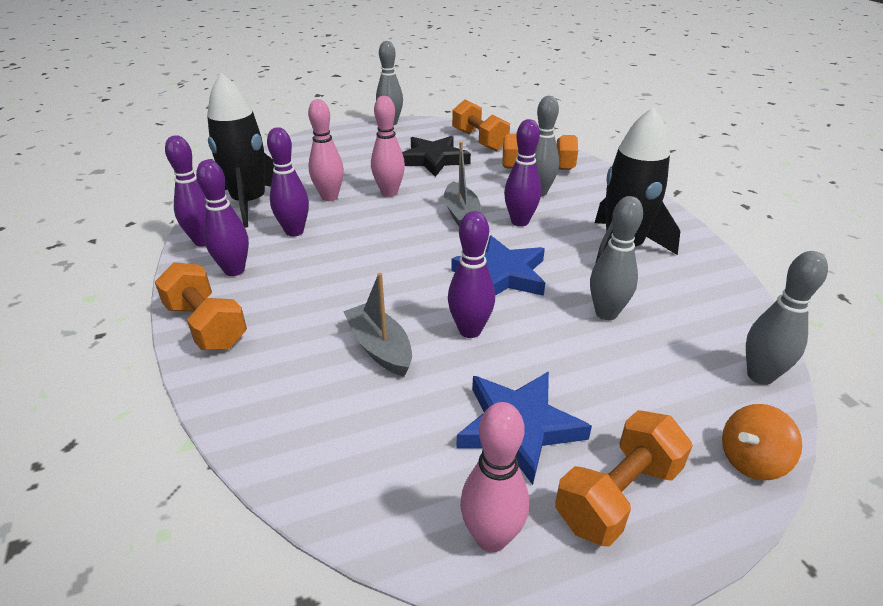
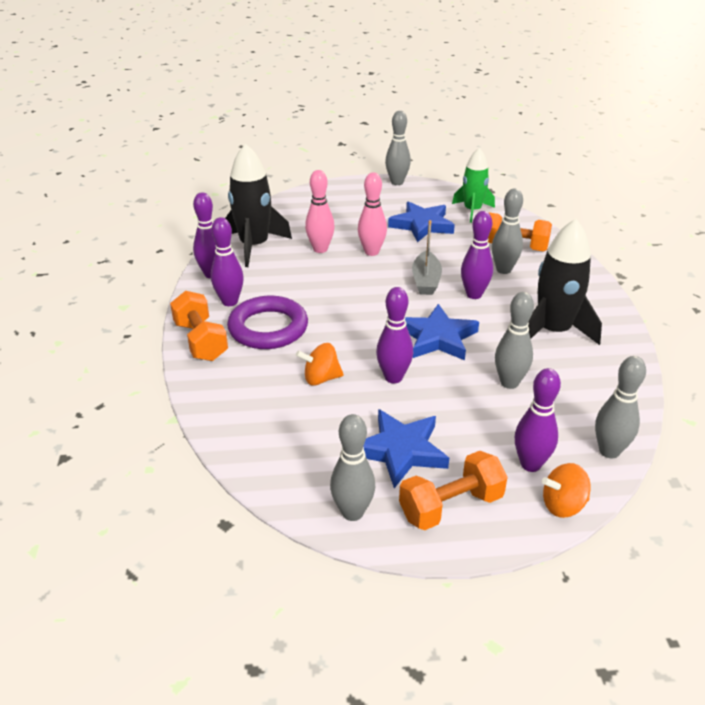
camera: 15 degrees right, 0 degrees up
purple bowling pin [267,127,309,237] -> purple bowling pin moved to [515,368,561,472]
grey boat [343,273,412,377] -> orange spinning top [296,343,344,386]
black star [402,136,471,177] -> blue star [388,201,455,242]
orange dumbbell [452,99,510,151] -> green rocket [452,148,495,223]
pink bowling pin [460,402,529,553] -> grey bowling pin [330,414,375,521]
none -> purple ring [227,296,308,349]

